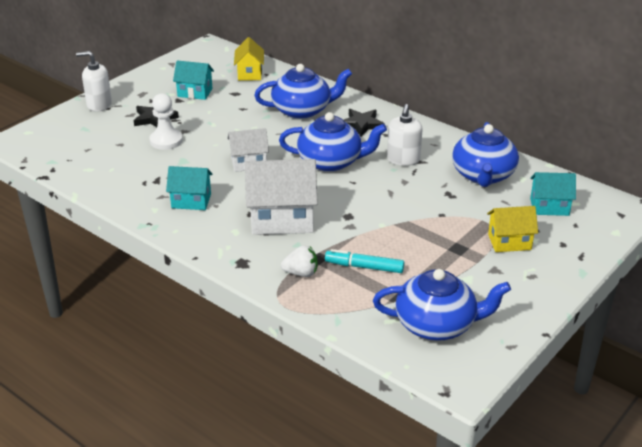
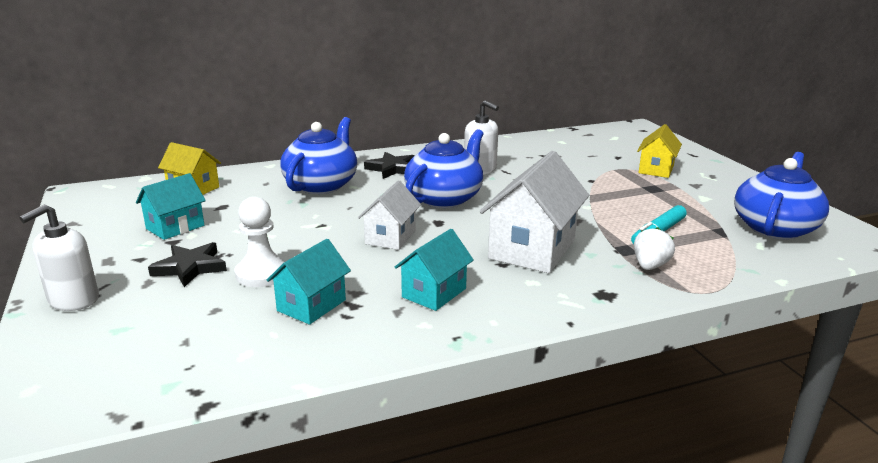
camera: 60 degrees left, 10 degrees down
blue teapot [452,122,519,187] -> none
turquoise house [530,172,576,216] -> turquoise house moved to [266,239,351,325]

